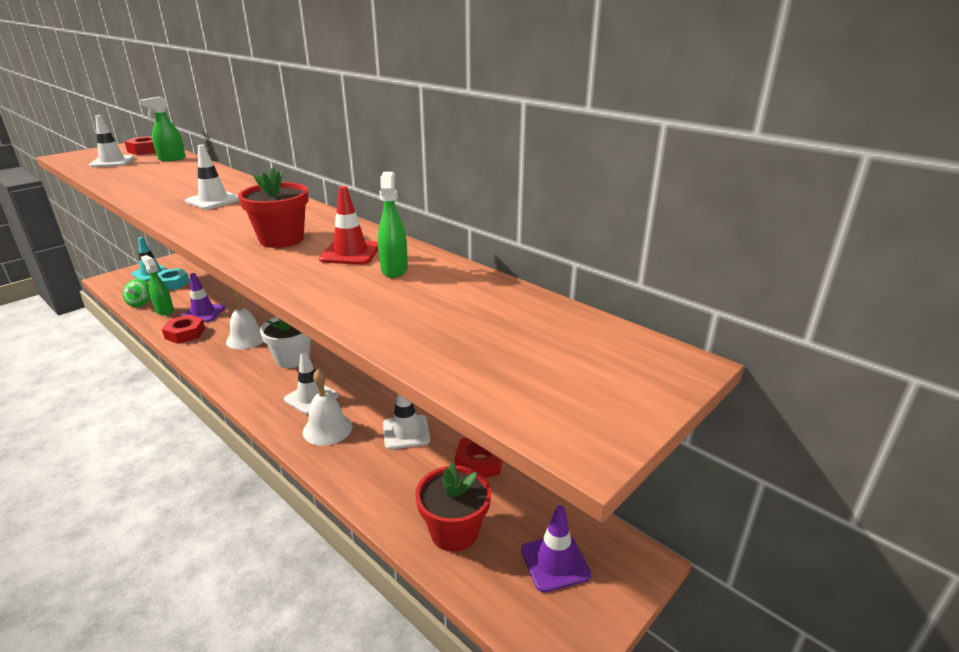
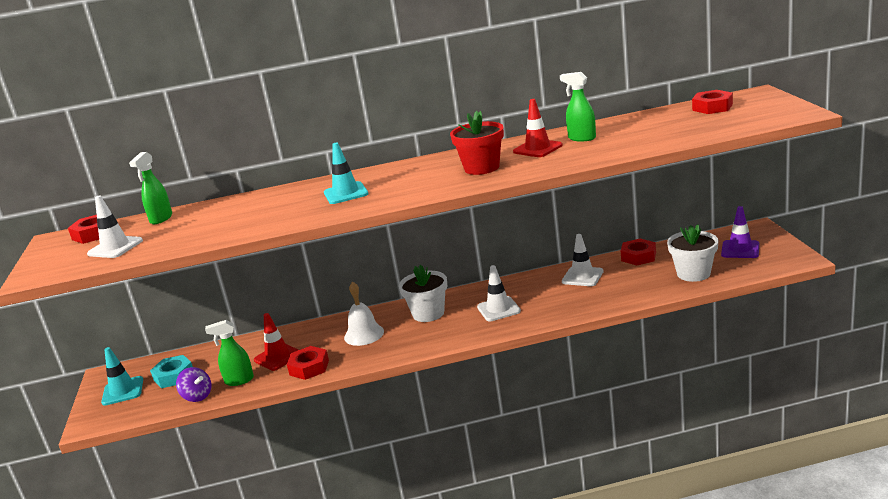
camera: 50 degrees left, 5 degrees down
green spinning top [123,279,150,307] -> purple spinning top [176,367,212,402]
purple traffic cone [181,273,225,322] -> red traffic cone [254,313,298,371]
white traffic cone [185,144,239,209] -> turquoise traffic cone [324,143,368,204]
white bell [303,369,353,446] -> none
red flower pot [415,463,491,552] -> white flower pot [667,225,718,282]
none -> red nut [692,90,733,114]

